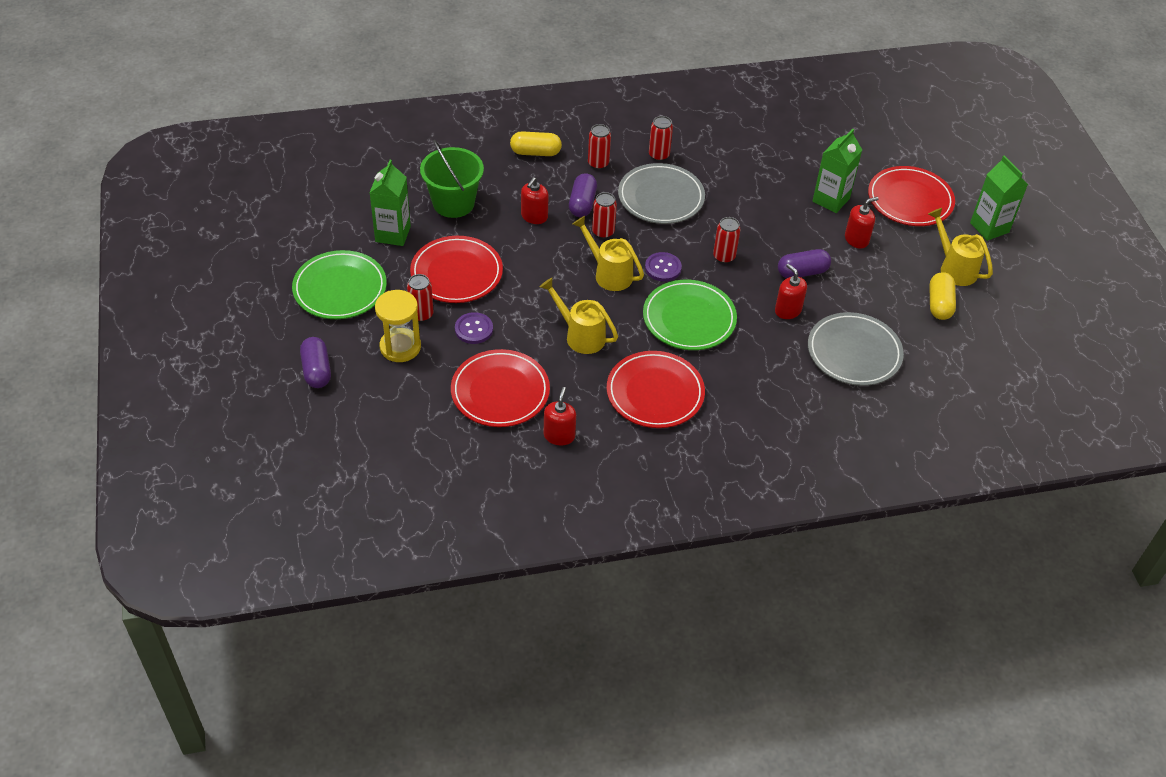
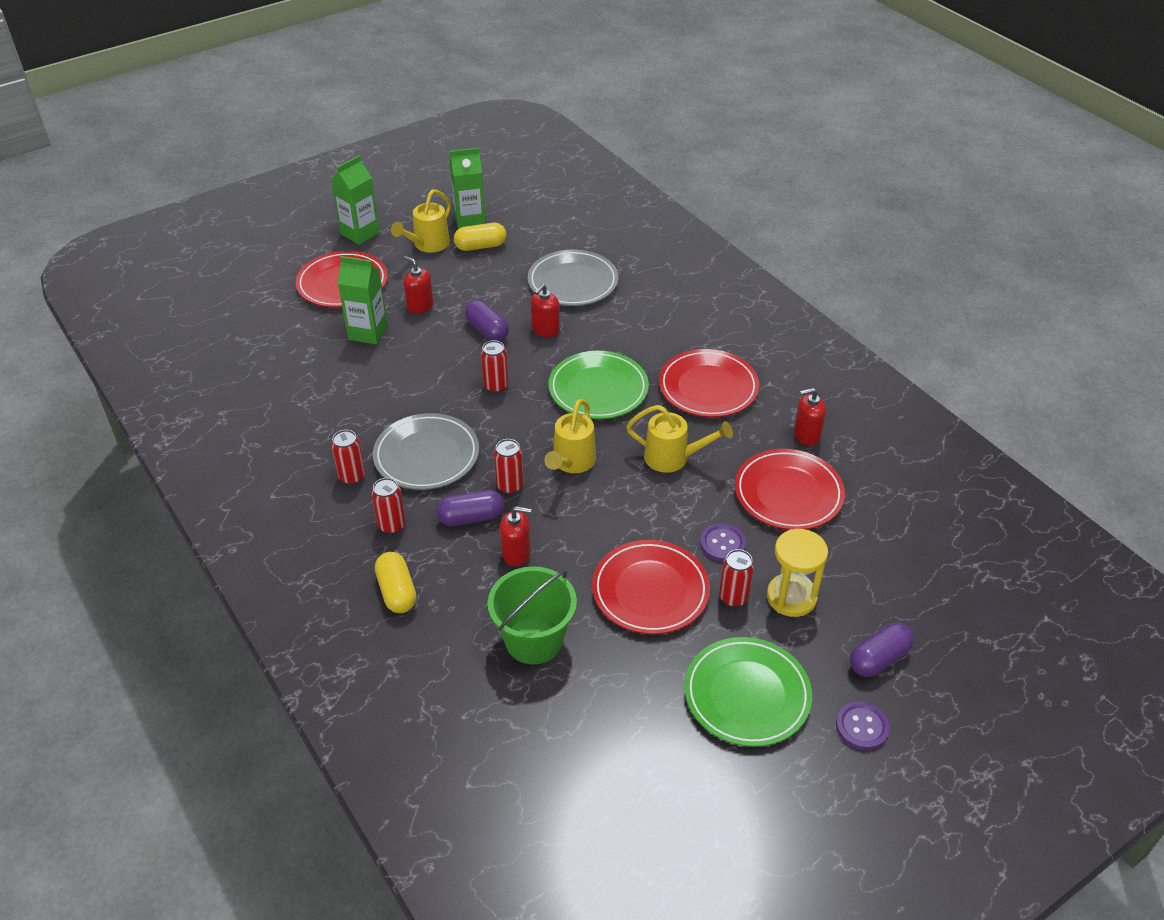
camera: 110 degrees left, 5 degrees down
green carton [370,160,411,246] -> green carton moved to [450,147,486,229]
yellow watering can [540,278,618,354] -> yellow watering can turned 90 degrees counterclockwise [626,405,733,473]
purple button [645,252,682,281] -> purple button moved to [836,702,890,750]

